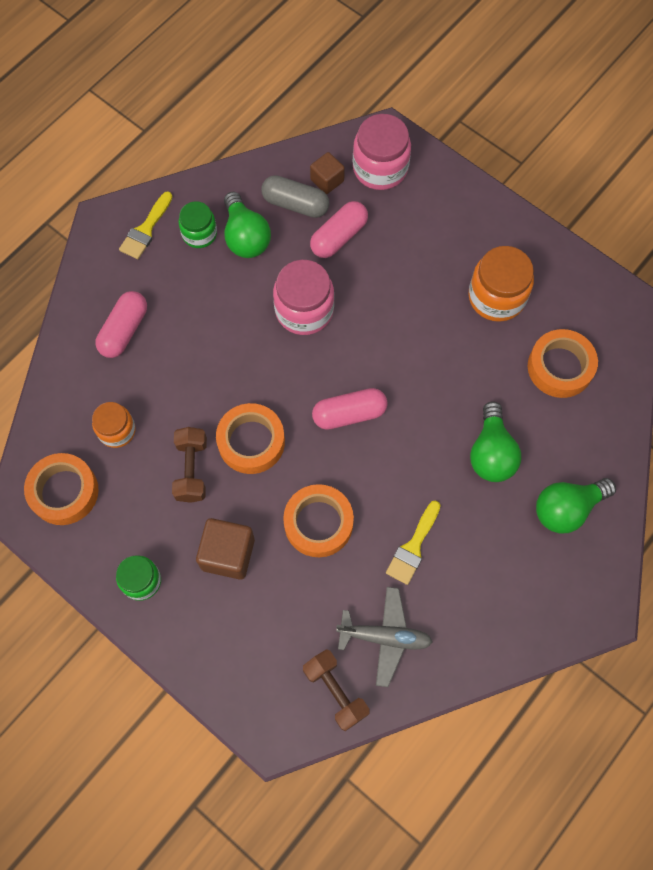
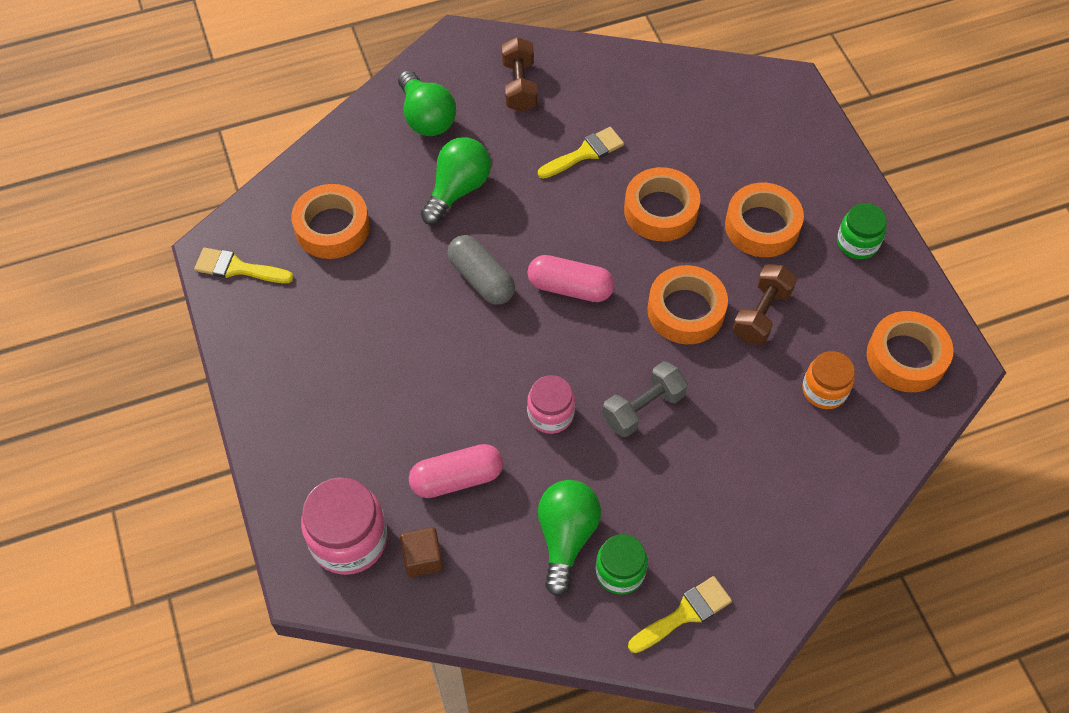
camera: 150 degrees left, 10 degrees down
pink capsule [95,291,147,358] -> none
brown cube [196,518,255,580] -> orange tape [725,183,804,257]
grey capsule [261,175,330,218] -> grey capsule moved to [447,235,515,305]
pink jar [273,260,334,335] -> pink jar [527,375,575,434], size x0.62
brown dumbbell [303,649,370,731] -> brown dumbbell moved to [502,37,538,112]
grey plane [336,587,433,687] -> none
orange jar [469,246,534,322] -> none
green light bulb [536,478,616,534] -> green light bulb turned 60 degrees clockwise [398,70,456,136]
none -> yellow brush [194,248,294,283]
none -> grey dumbbell [602,361,688,437]

